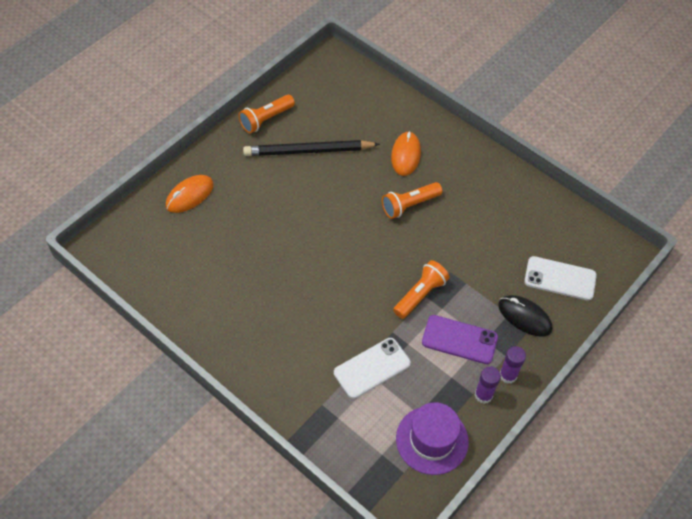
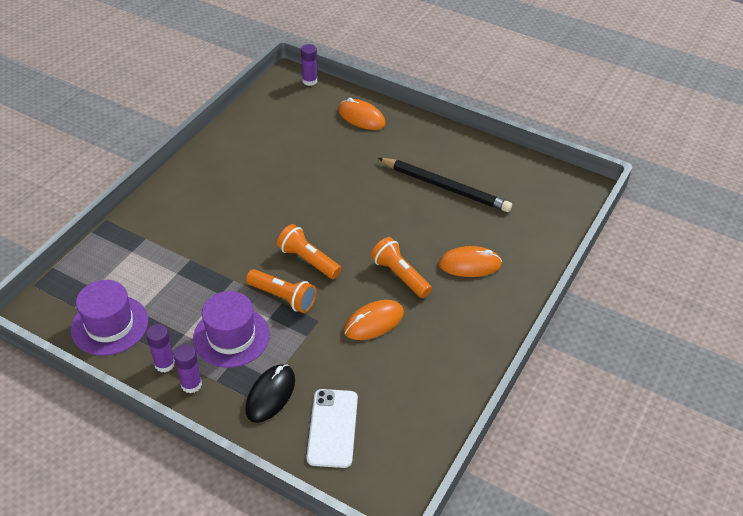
camera: 80 degrees right, 10 degrees down
orange flashlight [239,95,295,133] -> orange flashlight moved to [277,224,341,279]
black pencil [243,140,380,156] -> black pencil turned 135 degrees clockwise [378,158,512,212]
white phone [334,338,411,399] -> none
purple phone [422,315,498,364] -> purple hat [193,291,270,368]
none -> purple glue stick [301,44,317,86]
none -> orange mouse [344,300,404,340]

